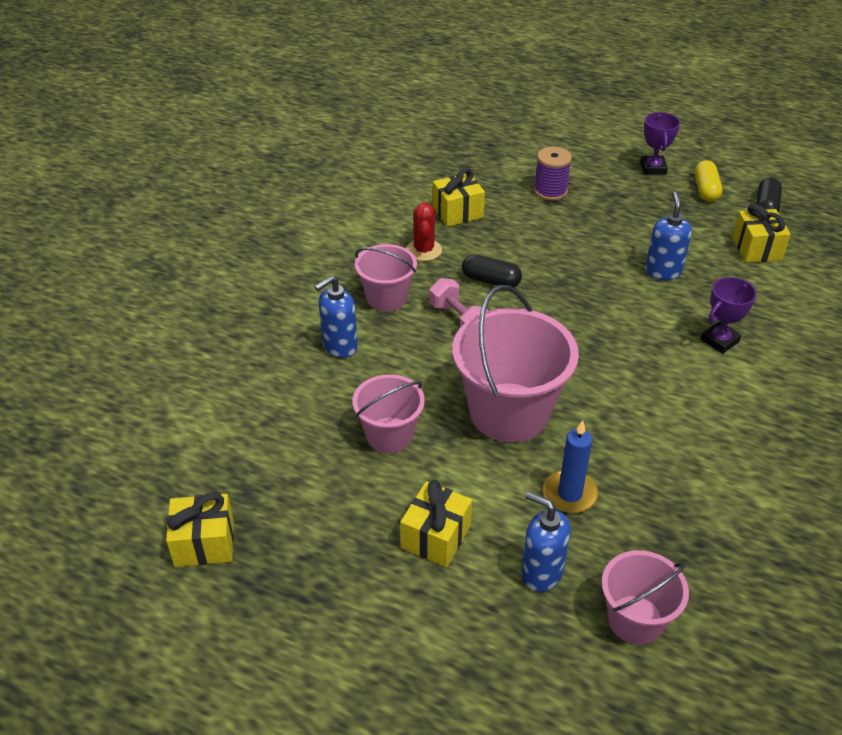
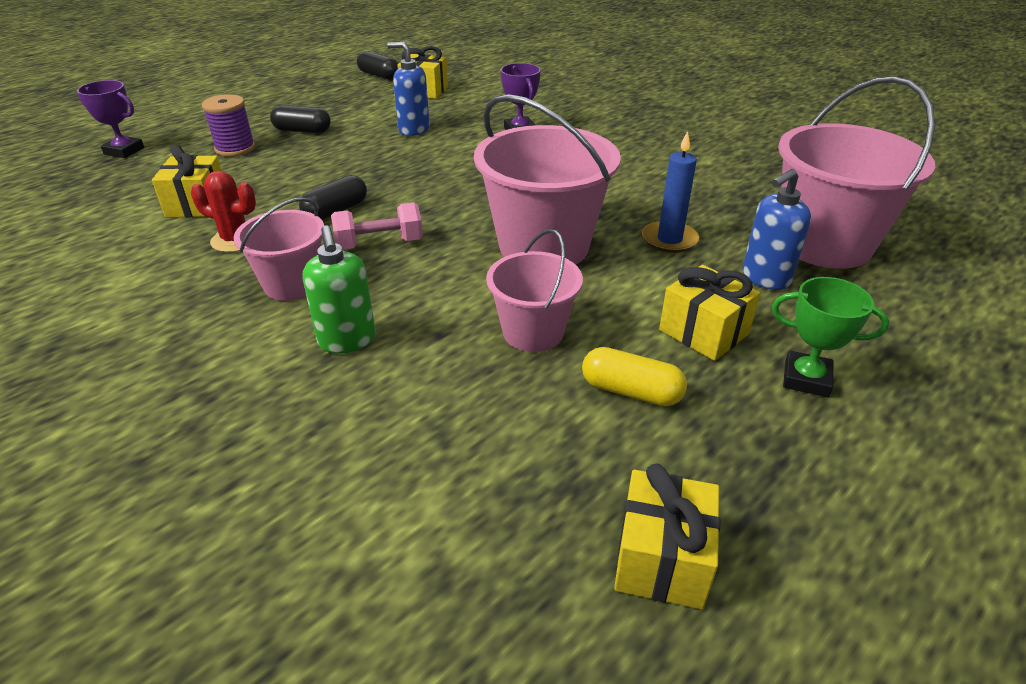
camera: 70 degrees left, 5 degrees down
blue soap dispenser [315,276,358,358] -> green soap dispenser [303,225,376,354]
pink bucket [602,550,689,645] -> pink bucket [778,76,935,269], size x1.74
purple trophy [640,112,680,175] -> purple trophy moved to [77,80,144,158]
yellow capsule [694,160,723,202] -> yellow capsule moved to [582,347,687,406]
none -> black capsule [270,105,331,133]
none -> green trophy [772,277,889,397]

